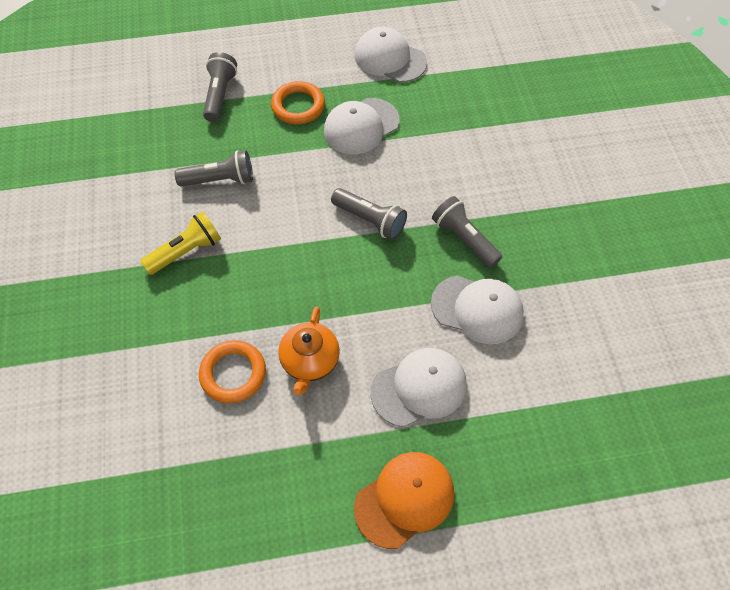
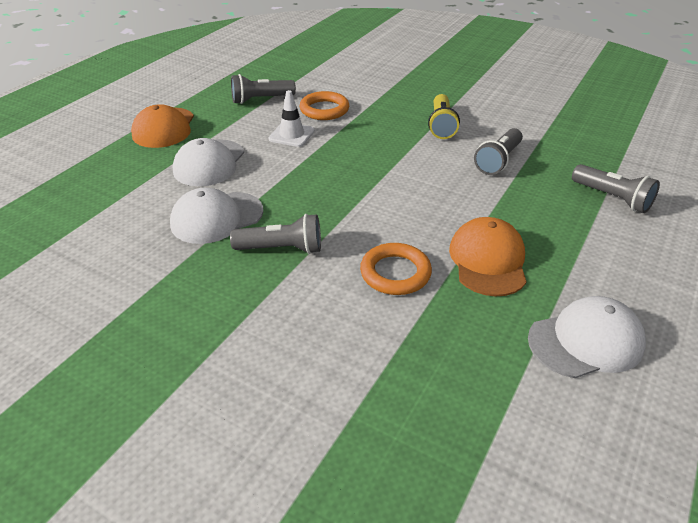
camera: 130 degrees right, 20 degrees down
orange ring [271,81,325,124] -> orange ring moved to [360,243,432,295]
orange teapot [278,307,340,395] -> white traffic cone [269,90,315,147]
white cap [324,98,399,154] -> orange cap [449,217,527,296]
grey flashlight [331,188,407,240] -> grey flashlight moved to [231,74,296,104]

